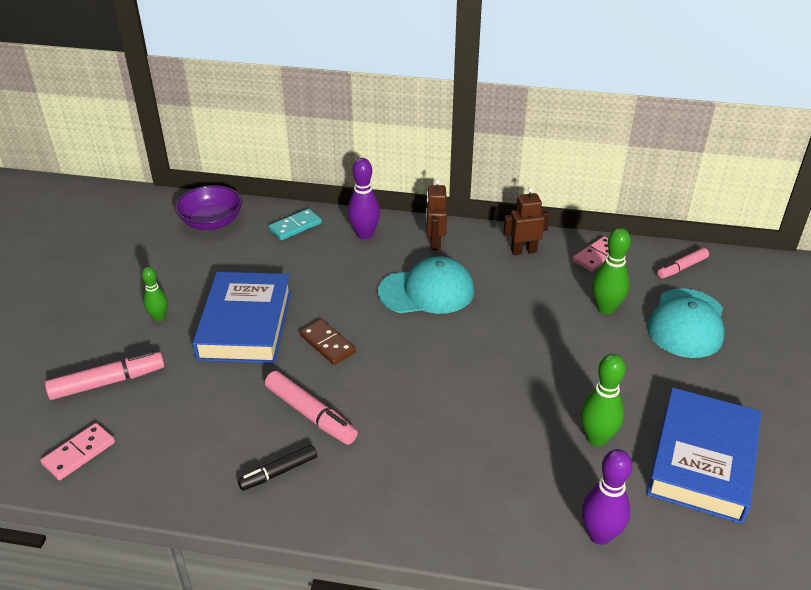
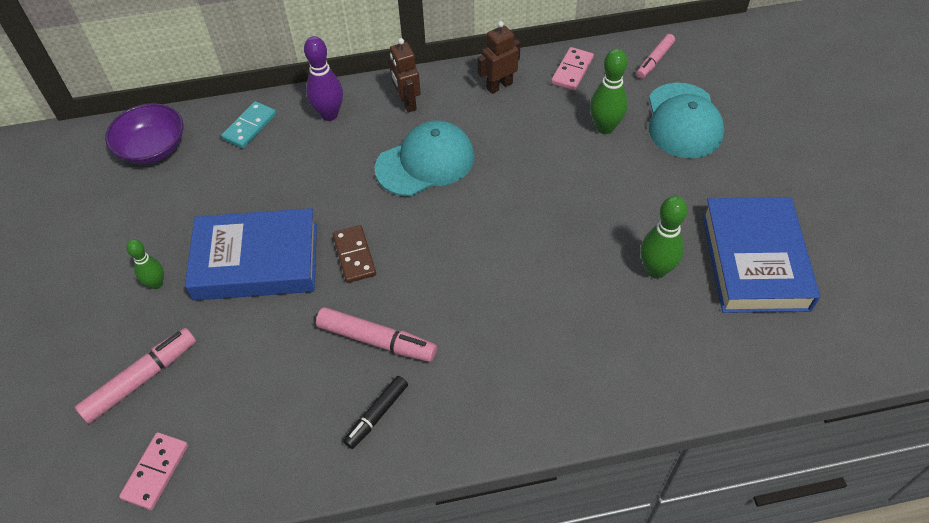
camera: 20 degrees left, 15 degrees up
blue book [192,272,291,363] -> blue book turned 75 degrees counterclockwise [185,208,317,301]
brown domino [300,319,356,365] -> brown domino turned 45 degrees clockwise [332,225,376,283]
purple bowling pin [582,449,632,545] -> none

